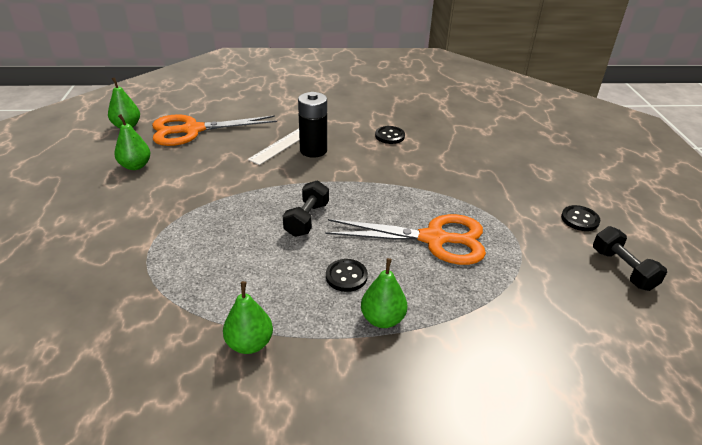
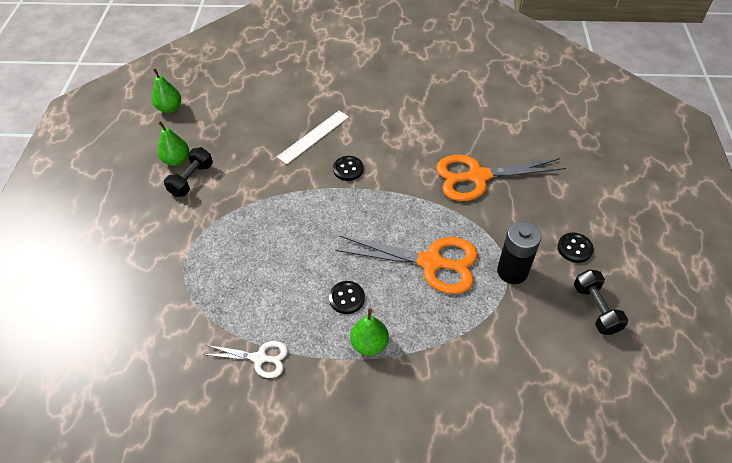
camera: 10 degrees right, 15 degrees up
orange scissors [152,114,277,146] -> orange scissors moved to [436,155,566,201]
green pear [223,281,273,354] -> white scissors [203,341,288,378]
black dumbbell [283,180,329,237] -> black dumbbell moved to [164,147,213,197]
black battery [298,92,327,158] -> black battery moved to [497,221,541,284]
black button [375,126,405,144] -> black button moved to [333,156,364,181]

